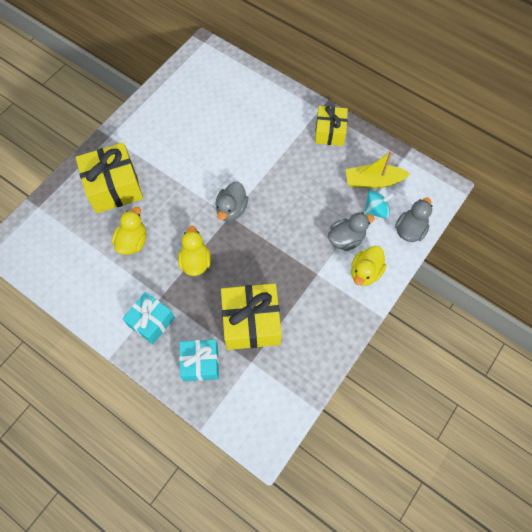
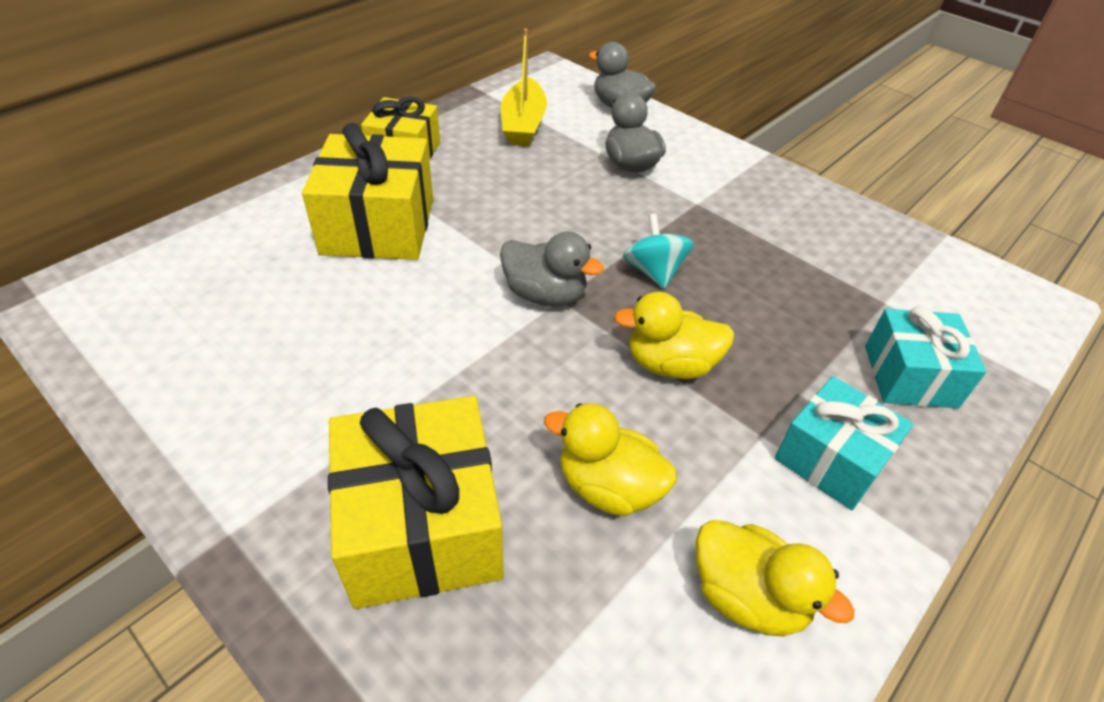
camera: 85 degrees left, 20 degrees down
yellow gift [221,283,282,350] -> yellow gift moved to [302,123,433,260]
yellow duck [351,246,387,286] -> yellow duck moved to [696,520,854,637]
turquoise spinning top [364,190,394,218] -> turquoise spinning top moved to [623,214,694,289]

